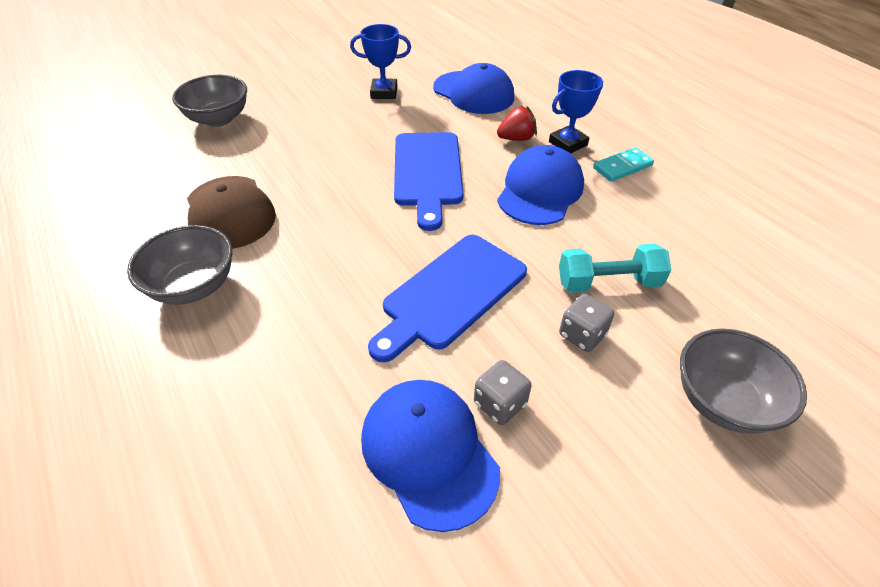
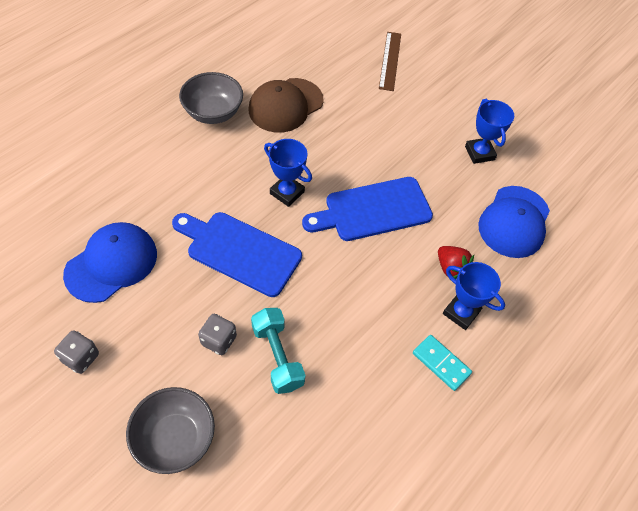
camera: 70 degrees right, 10 degrees up
grey bowl [172,75,247,127] -> brown ruler [379,32,401,91]
grey dice [474,360,531,425] -> grey dice moved to [54,330,99,374]
blue cap [497,145,584,225] -> none
none -> blue trophy [264,139,312,207]

